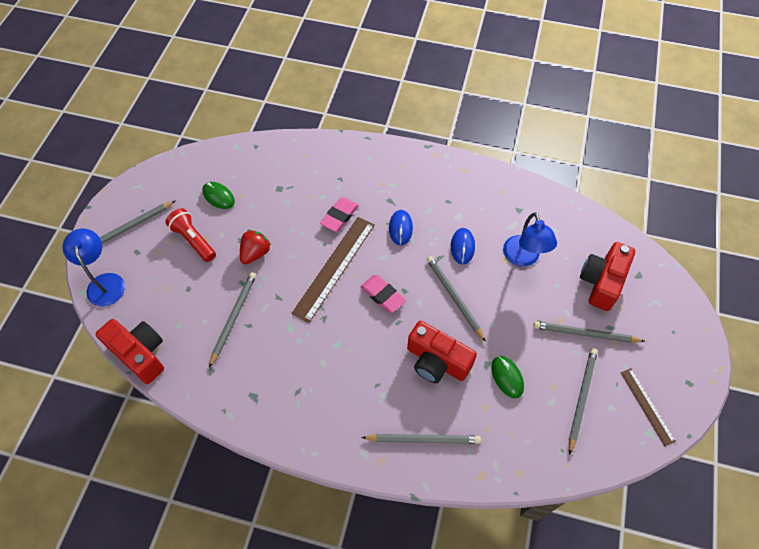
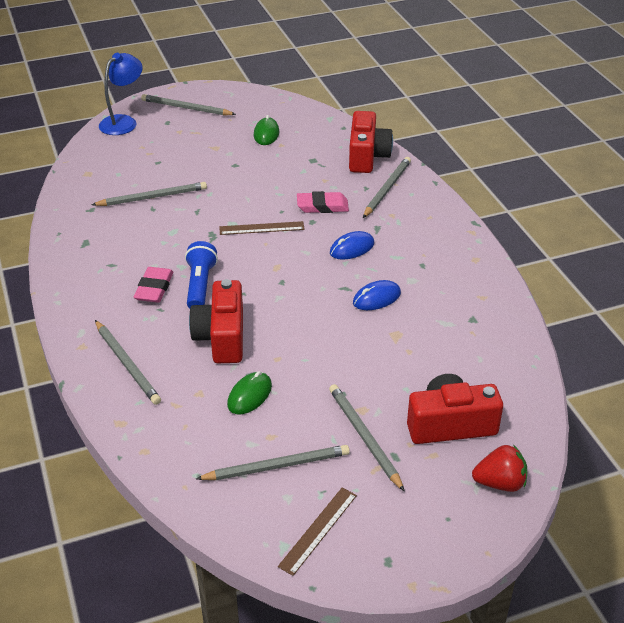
camera: 55 degrees right, 20 degrees down
red camera [96,319,164,384] -> red camera moved to [349,111,393,173]
red flashlight [165,208,216,262] -> none
red strawberry [240,230,271,264] -> red strawberry moved to [472,445,527,492]
brown ruler [291,217,375,323] -> brown ruler [219,221,305,235], size x0.57
pink eraser [360,275,406,313] -> pink eraser moved to [134,267,173,303]
grey pencil [427,256,486,342] -> grey pencil moved to [363,157,411,218]
blue lamp [503,212,557,267] -> none
none -> blue flashlight [185,241,218,309]

